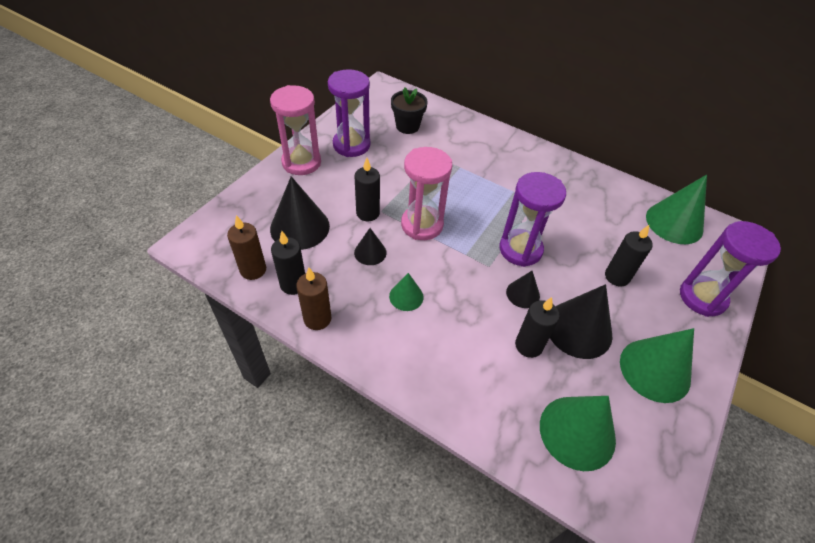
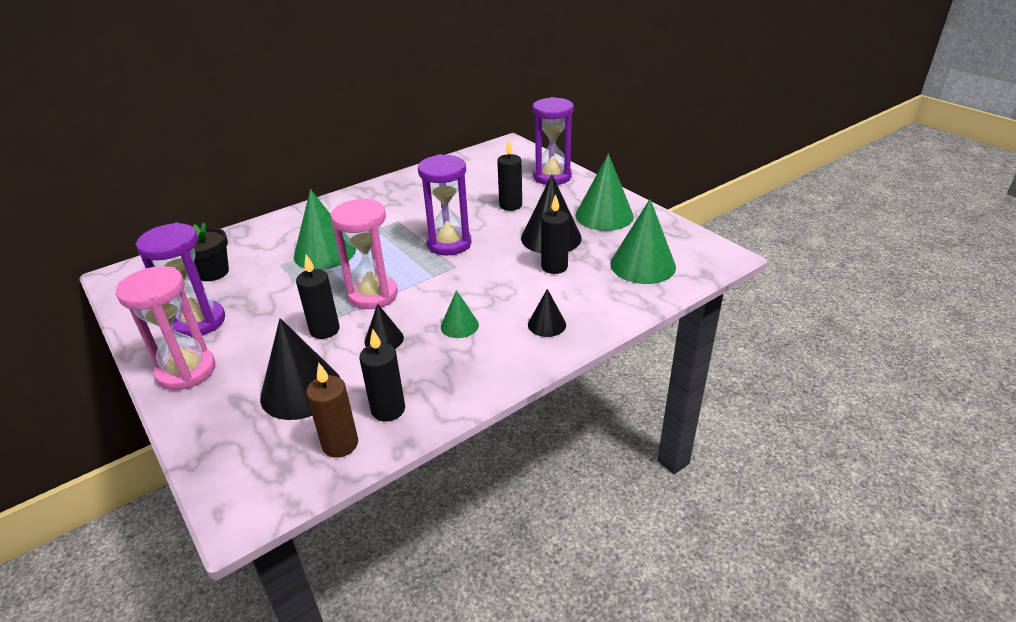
camera: 65 degrees left, 15 degrees down
brown candle [296,267,331,330] -> none
black cone [506,271,540,308] -> black cone moved to [528,289,566,337]
green cone [646,174,707,244] -> green cone moved to [294,189,356,270]

